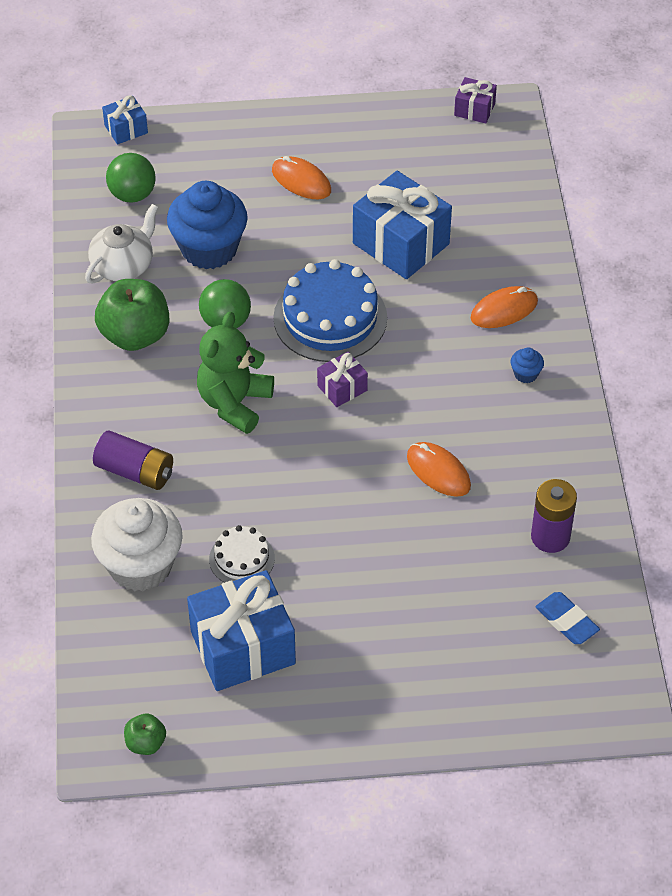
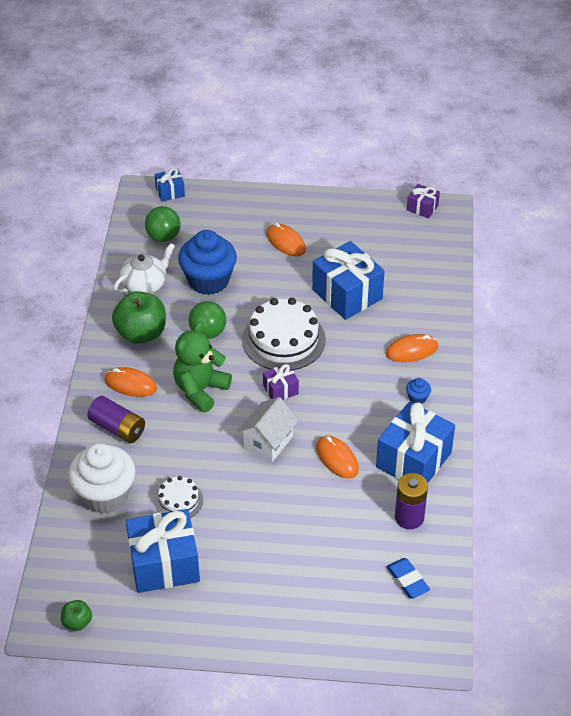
camera: 10 degrees right, 5 degrees down
blue cake [273,259,387,362] -> white cake [242,298,326,370]
none -> orange mouse [104,367,157,397]
none -> white house [238,397,299,462]
none -> blue gift [376,402,455,483]

